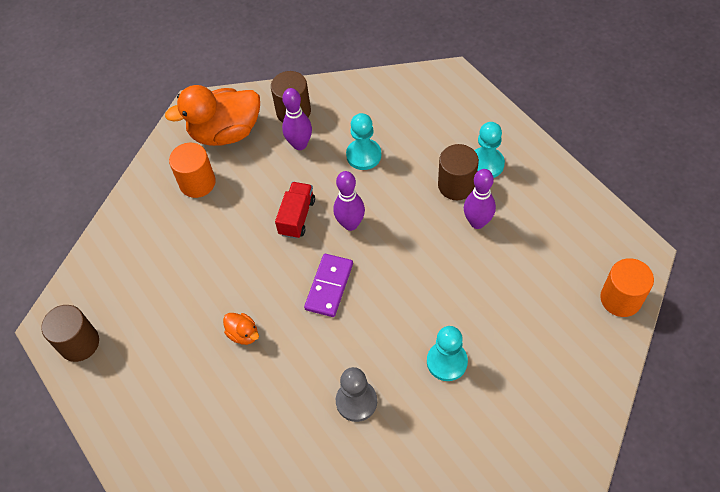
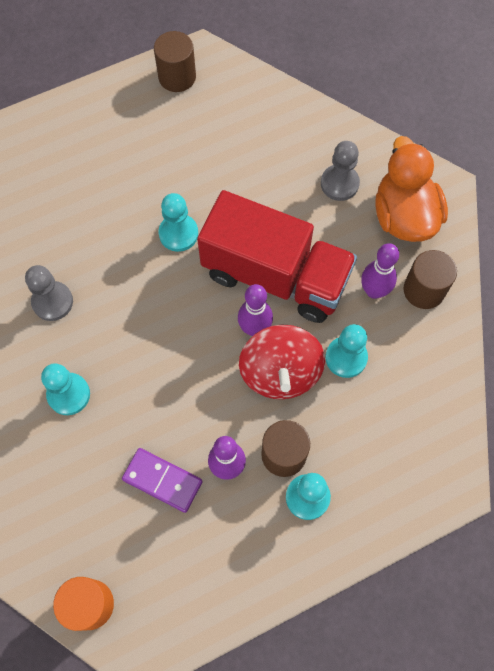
camera: 95 degrees right, 10 degrees up
orange cylinder [169,143,216,198] -> grey pawn [321,141,360,201]
orange duck [223,313,259,345] -> none
red truck [275,182,315,239] -> red truck [197,190,357,323], size x2.32
purple domino [304,254,353,317] -> purple domino moved to [122,448,203,513]
none -> turquoise pawn [159,193,198,252]
none -> red spinning top [239,325,325,399]

